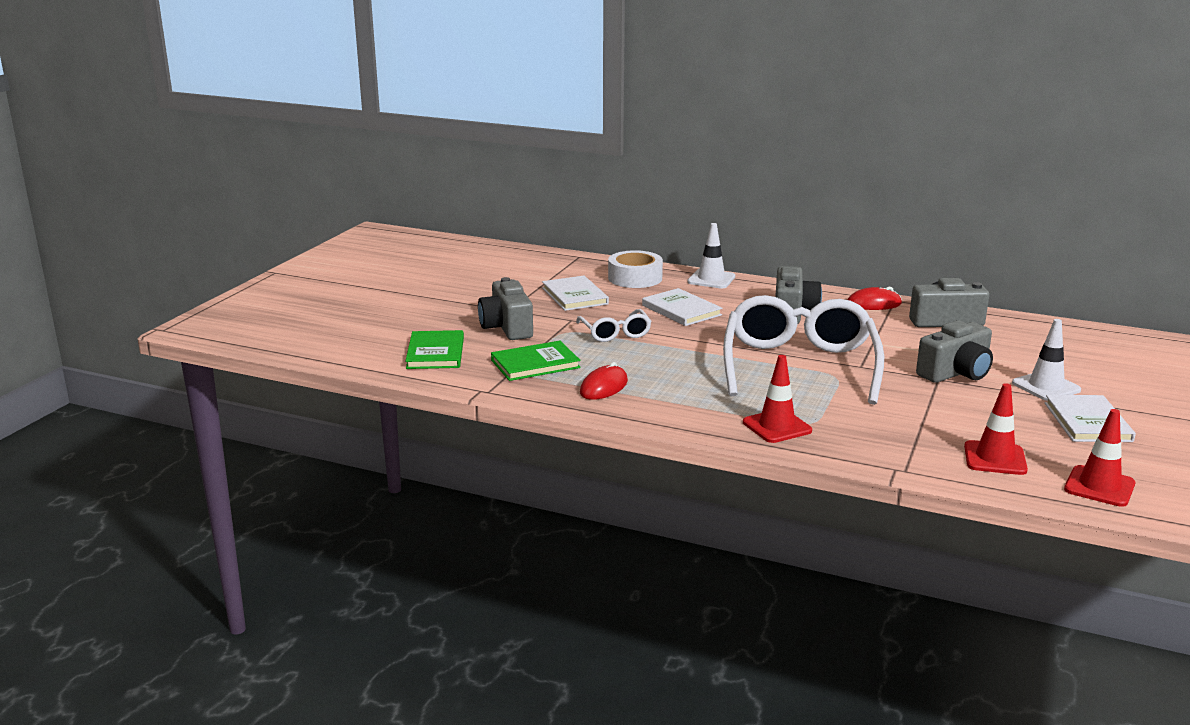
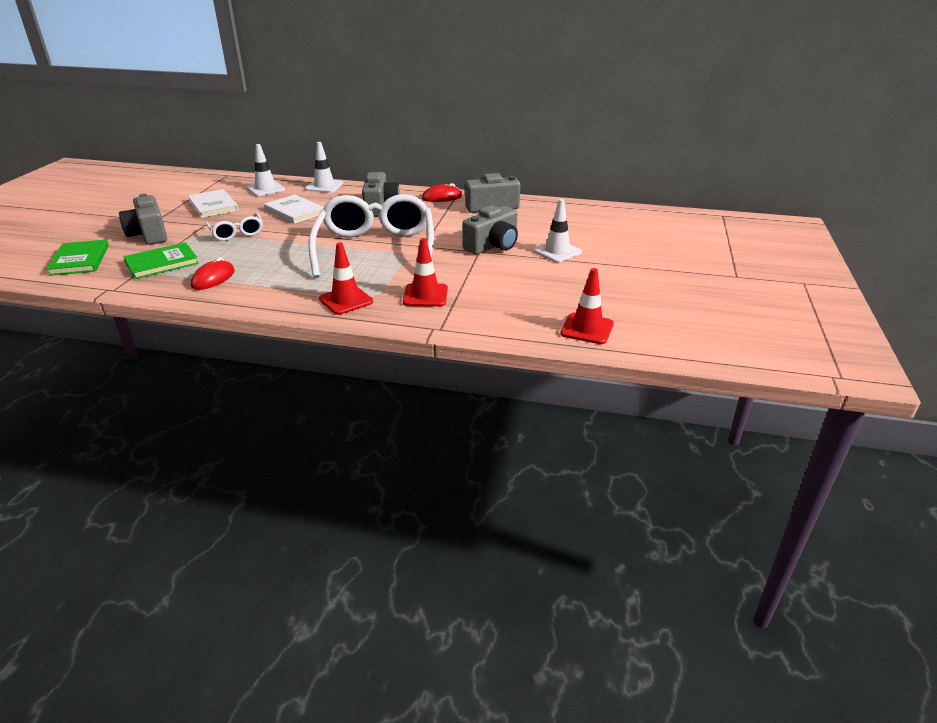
camera: 10 degrees left, 10 degrees up
white tape [608,250,663,288] -> white traffic cone [247,144,285,196]
red traffic cone [964,383,1028,475] -> red traffic cone moved to [403,238,448,307]
white book [1045,395,1136,442] -> none

